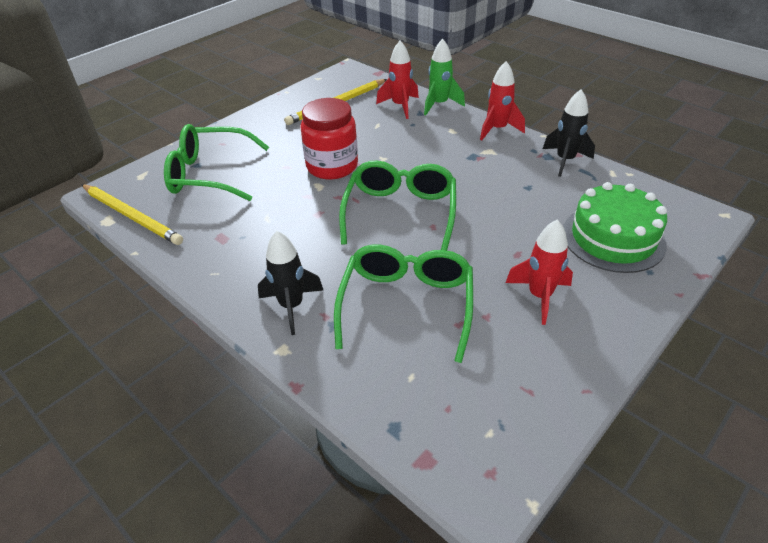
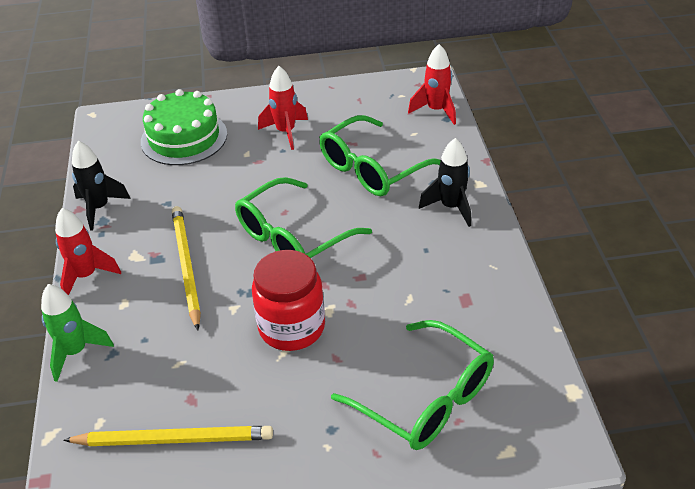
camera: 140 degrees left, 0 degrees up
yellow pencil [81,184,183,245] -> yellow pencil moved to [172,206,201,331]
red rocket [376,41,419,119] -> red rocket moved to [408,44,456,125]

